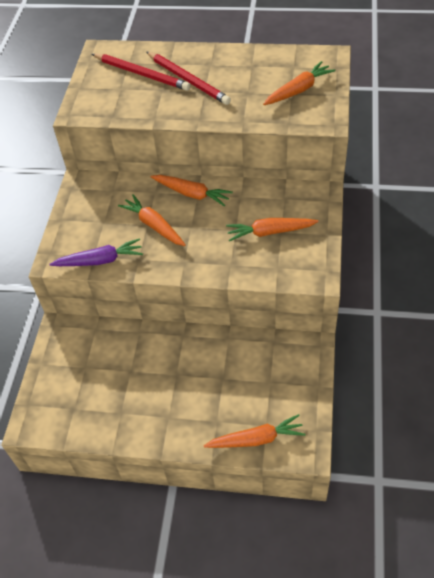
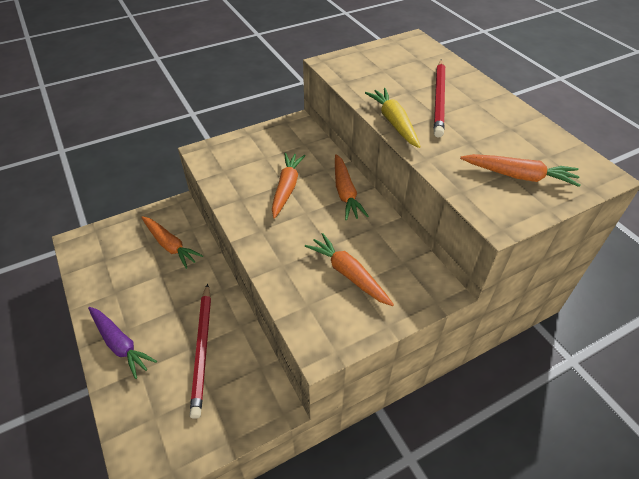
camera: 50 degrees right, 5 degrees down
purple carrot [50,238,143,266] -> purple carrot moved to [88,307,157,379]
red pencil [92,54,191,91] -> red pencil moved to [190,283,211,419]
orange carrot [204,414,305,448] -> orange carrot moved to [141,216,203,269]
none -> yellow carrot [365,88,420,148]

